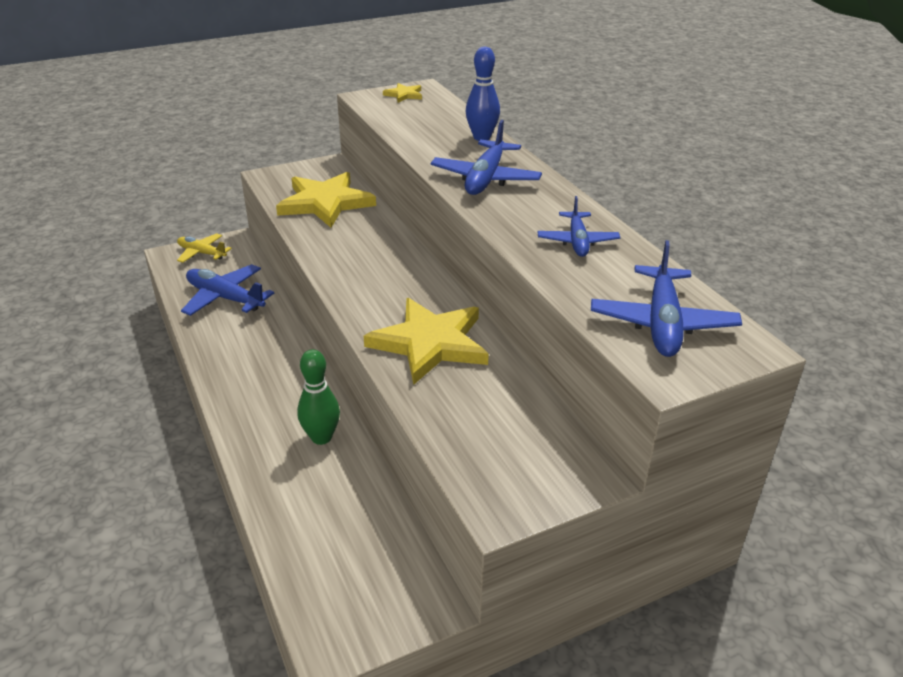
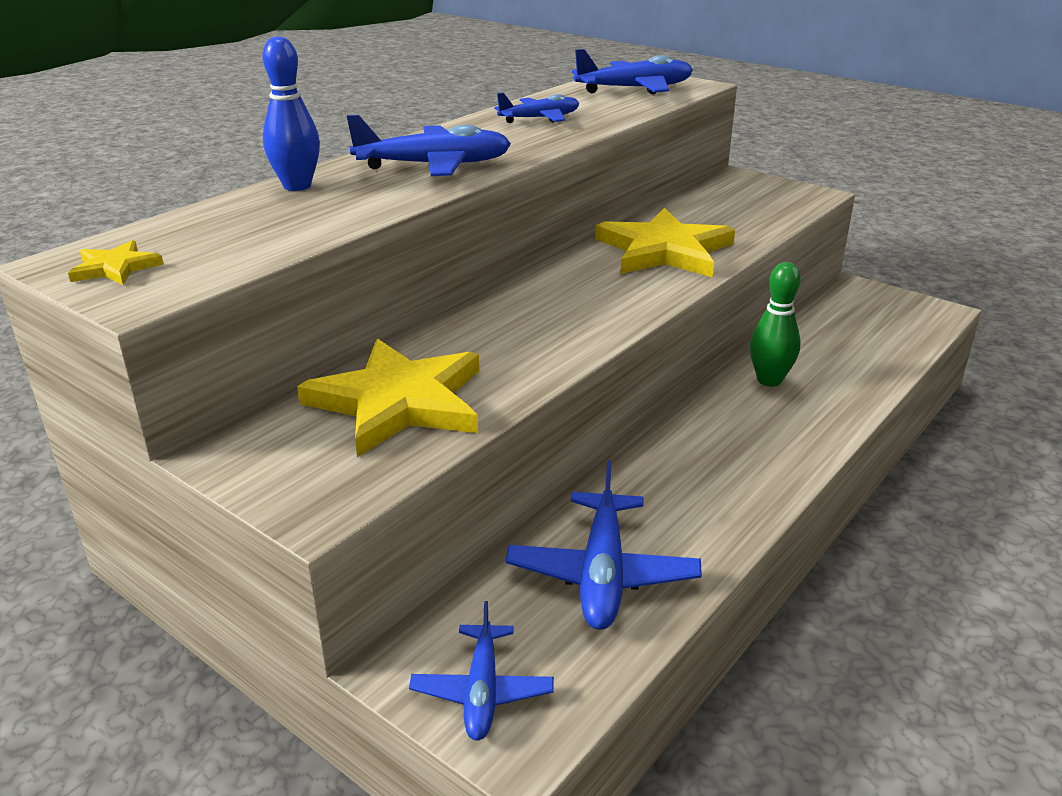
camera: 115 degrees left, 5 degrees down
yellow plane [177,233,232,263] -> blue plane [409,601,554,741]

